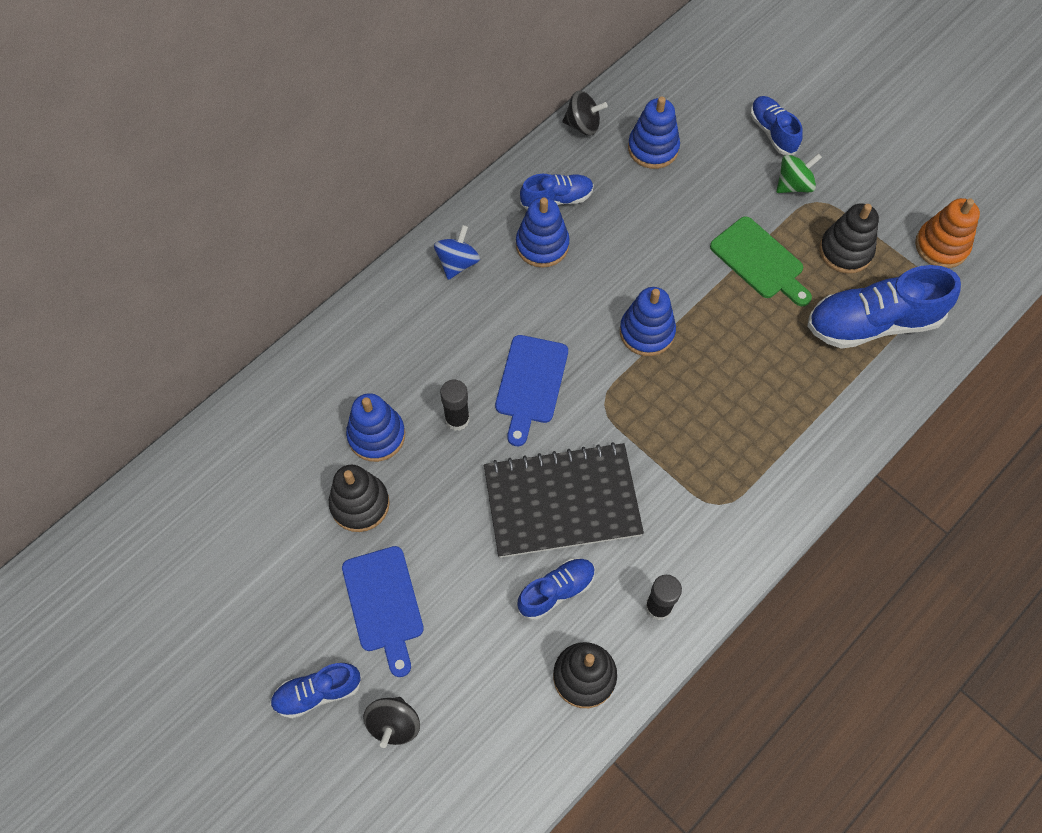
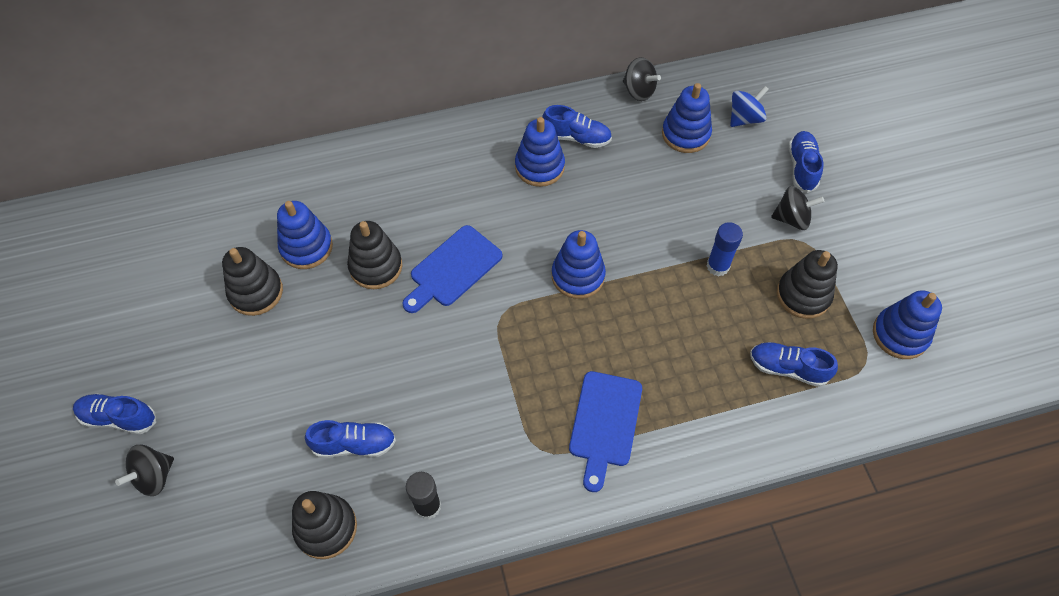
camera: 30 degrees right, 5 degrees down
blue cutting board [342,546,424,677] -> blue cutting board moved to [569,371,642,492]
blue spinning top [434,225,480,280] -> blue spinning top moved to [730,86,769,127]
black glue stick [440,379,470,431] -> black stacking toy [347,221,402,289]
black notebook [484,442,644,558] -> none
green cutting board [710,216,812,306] -> blue glue stick [707,222,743,276]
green spinning top [776,153,822,193] -> black spinning top [771,186,824,230]
blue shoe [807,265,961,349] -> blue shoe [750,342,838,387], size x0.56
orange stacking toy [915,198,980,268] -> blue stacking toy [873,290,942,359]

